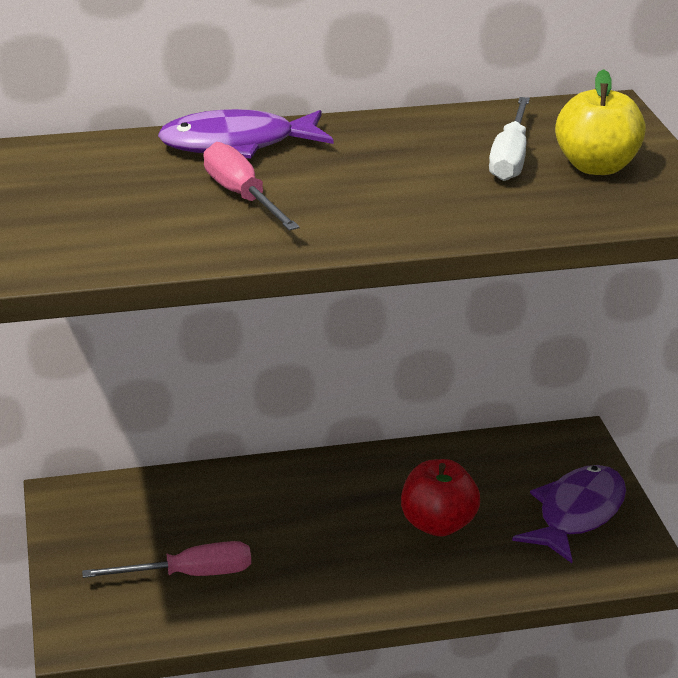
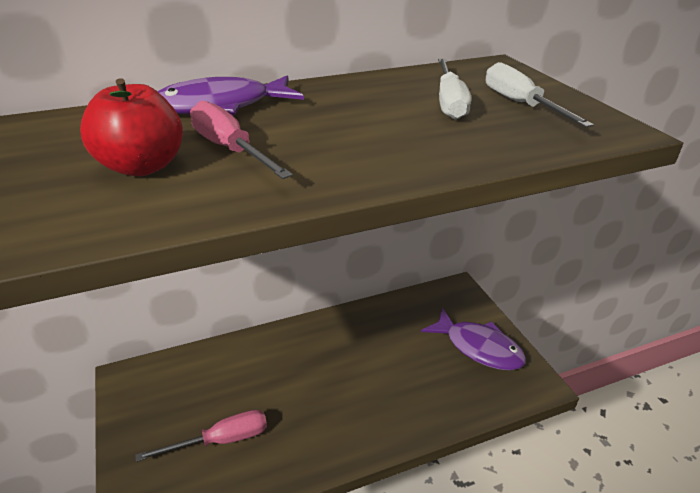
camera: 10 degrees left, 5 degrees up
red apple [401,459,480,537] -> red apple moved to [80,78,183,176]
purple fish [512,465,626,563] -> purple fish turned 105 degrees clockwise [421,308,526,371]
yellow apple [555,69,646,175] -> white screwdriver [486,62,594,127]

